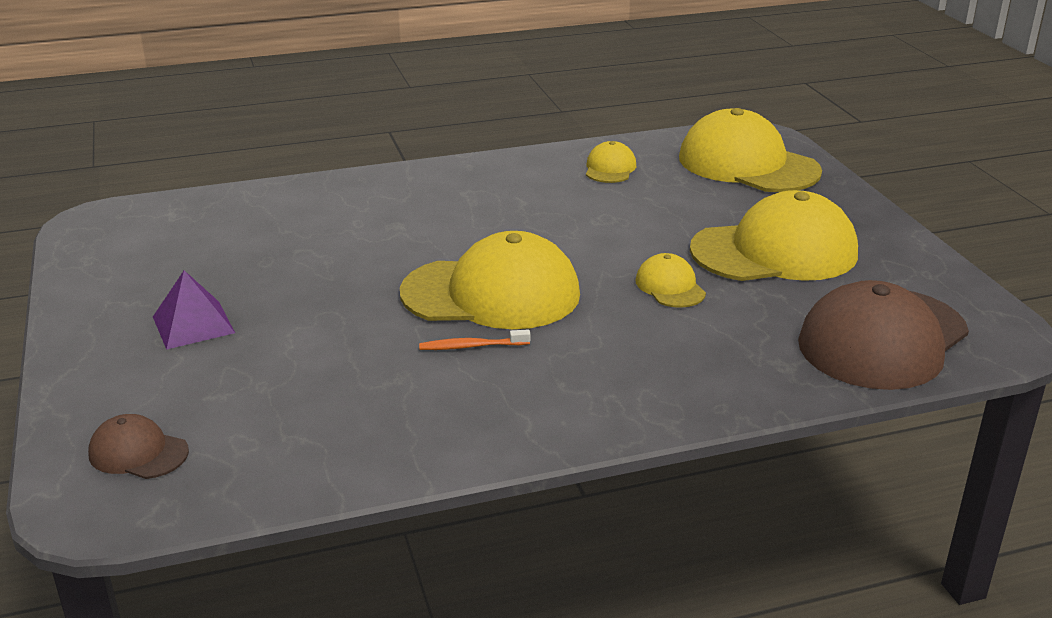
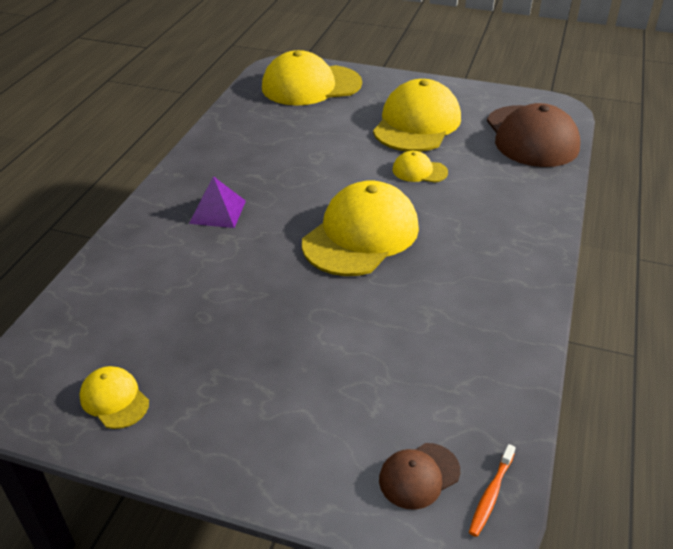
camera: 55 degrees left, 10 degrees up
purple pyramid [153,270,235,350] -> purple pyramid moved to [189,176,246,228]
orange toothbrush [419,330,530,350] -> orange toothbrush moved to [469,444,516,537]
yellow cap [586,141,636,183] -> yellow cap moved to [79,366,149,429]

